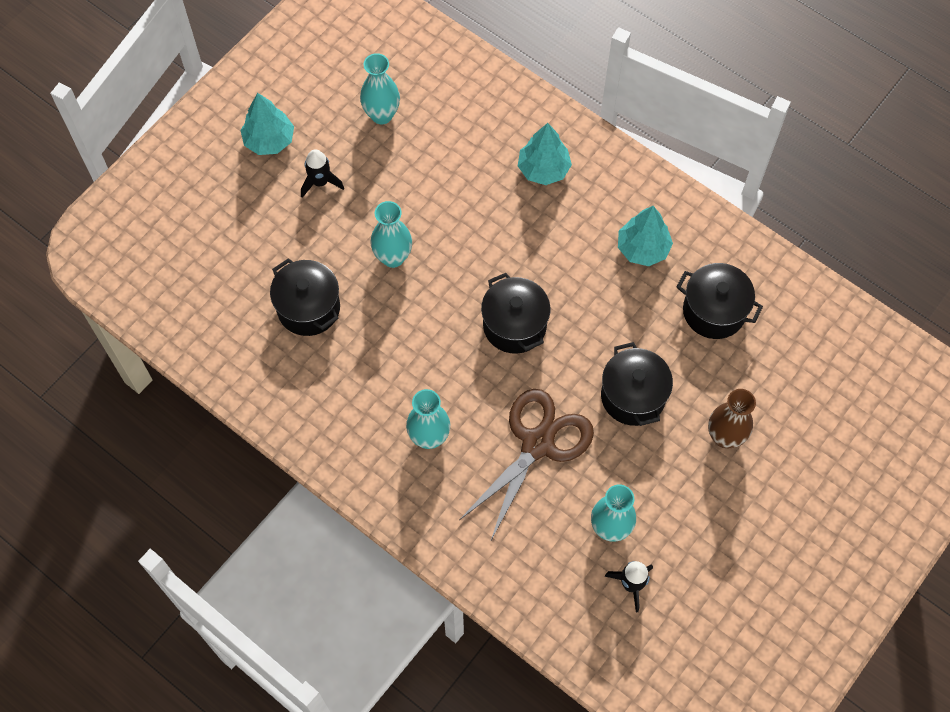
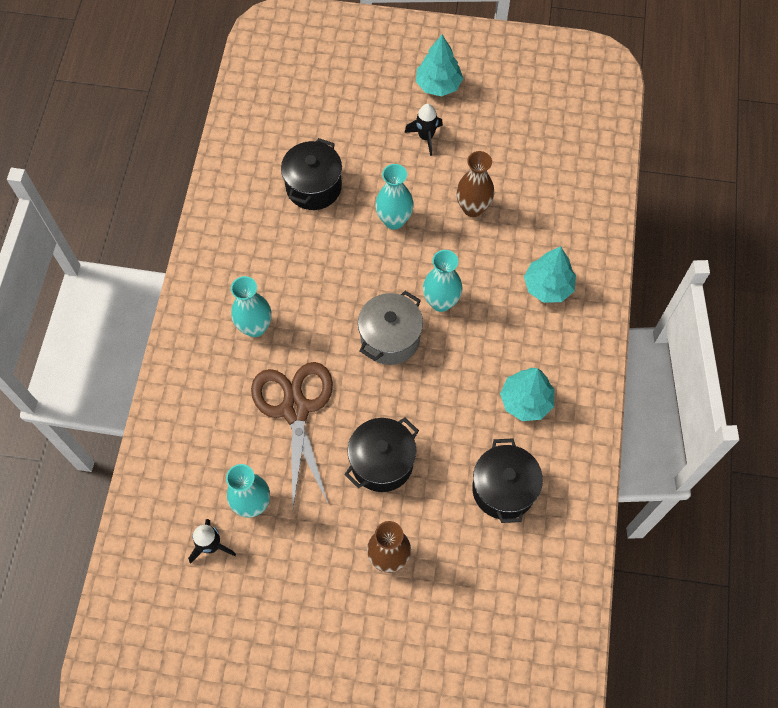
camera: 60 degrees right, 0 degrees up
turquoise vase [360,53,400,125] -> turquoise vase moved to [423,250,462,312]
brown scissors [460,389,594,542] -> brown scissors turned 105 degrees counterclockwise [251,362,333,507]
black pot [481,273,551,354] -> grey pot [358,291,423,365]
none -> brown vase [456,151,494,217]

